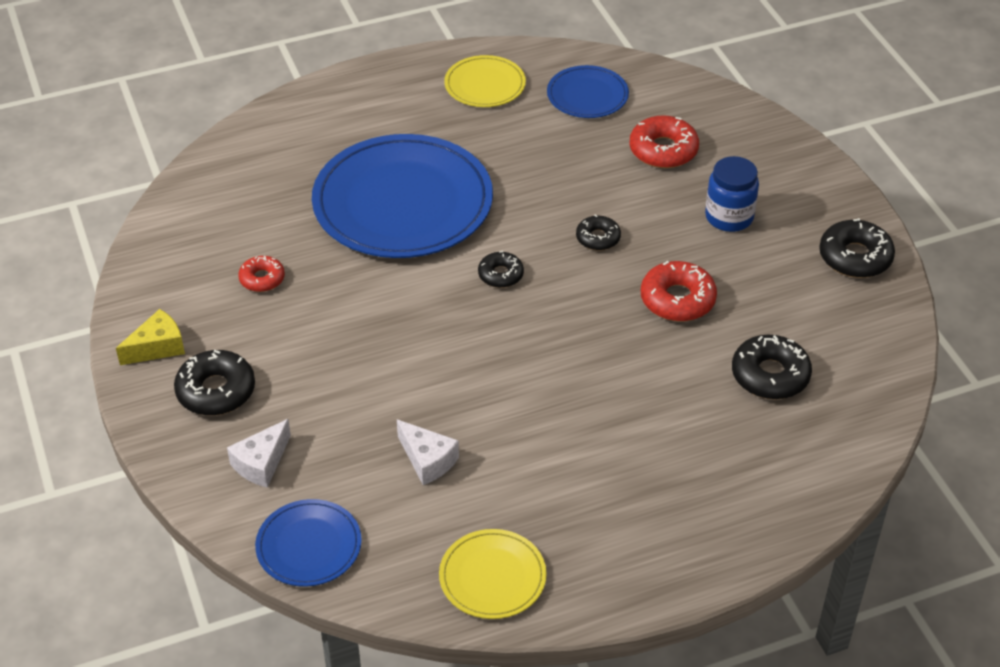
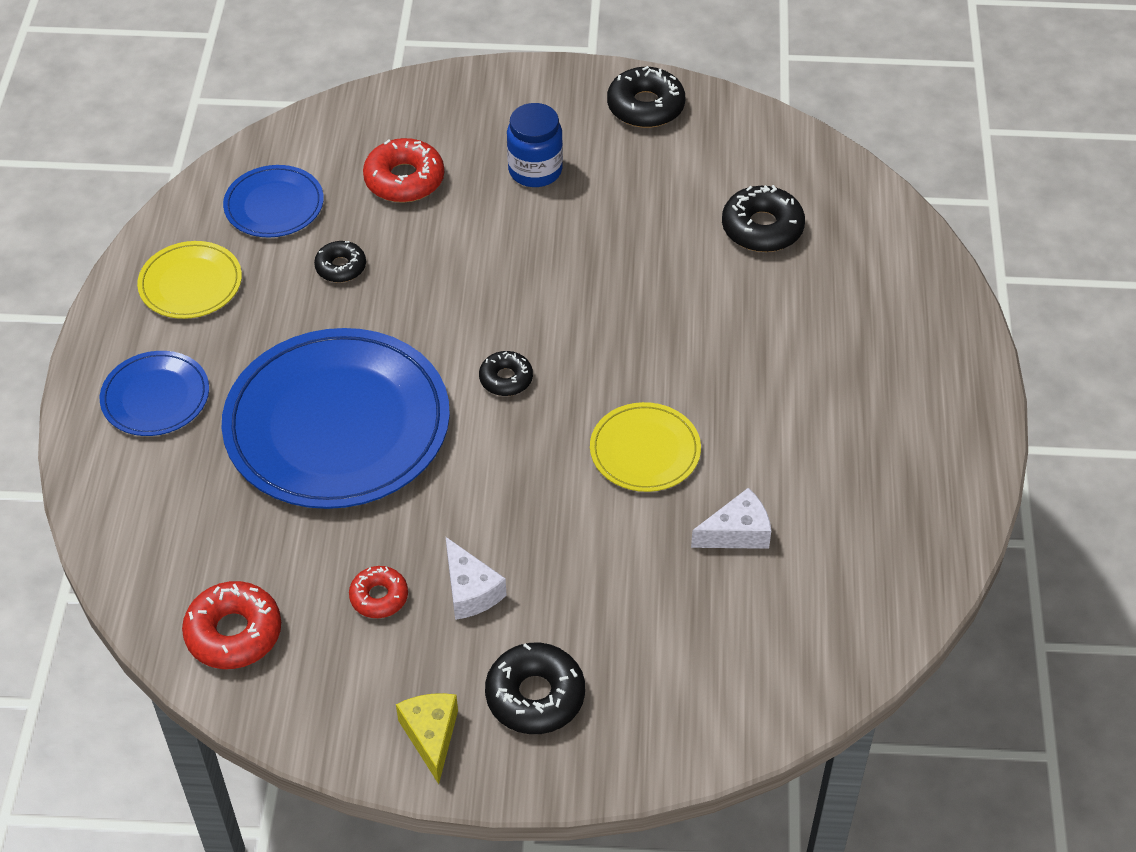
camera: 65 degrees left, 5 degrees up
white cheese [227,419,291,488] -> white cheese moved to [446,537,507,620]
blue plate [255,499,362,587] -> blue plate moved to [100,351,209,436]
yellow plate [439,529,547,619] -> yellow plate moved to [590,402,701,492]
black donut [576,215,621,251] -> black donut moved to [314,241,366,283]
red donut [641,261,717,321] -> red donut moved to [182,581,281,669]

